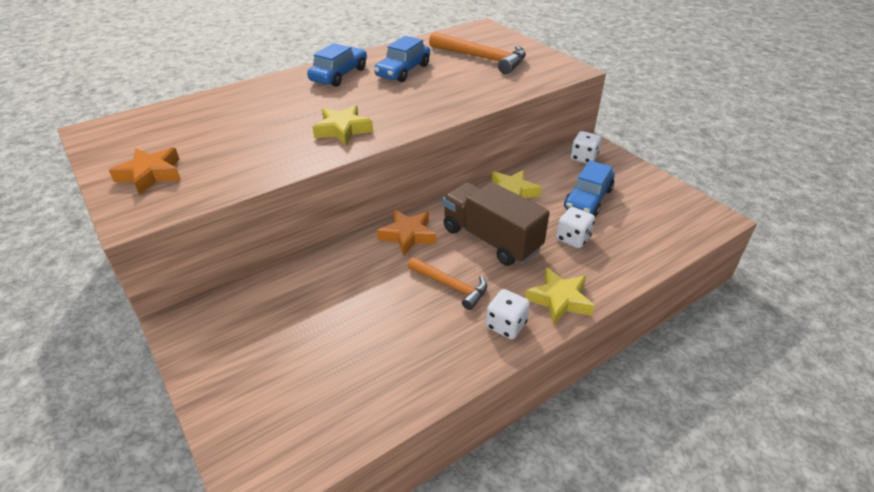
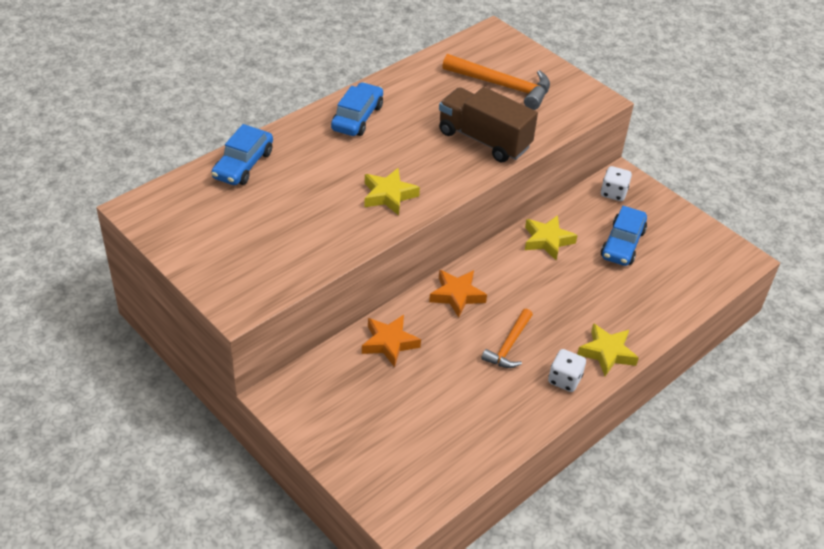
camera: 10 degrees left, 5 degrees up
orange star [109,147,181,195] -> orange star moved to [362,315,421,367]
blue car [374,36,430,82] -> blue car moved to [211,124,273,185]
orange hammer [408,257,487,310] -> orange hammer turned 90 degrees clockwise [481,309,533,368]
brown truck [443,182,550,266] -> brown truck moved to [439,87,538,162]
white dice [556,207,595,248] -> none

